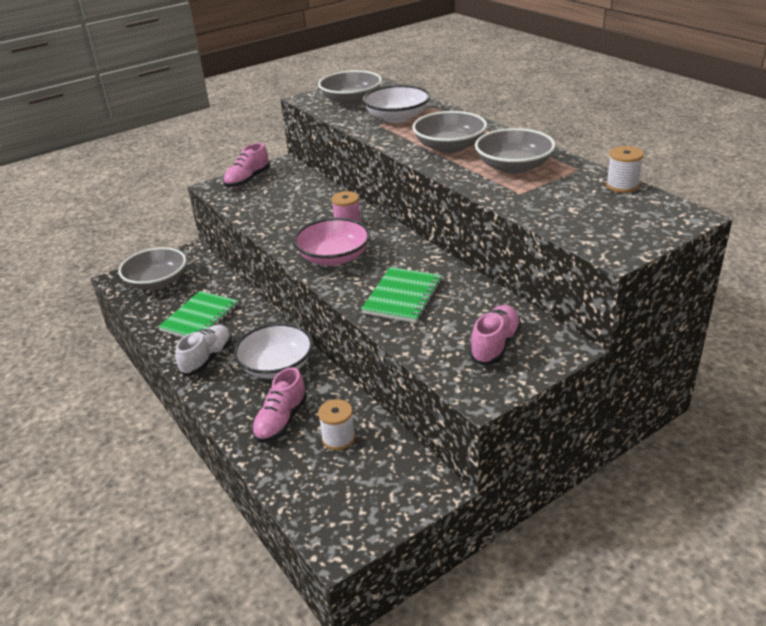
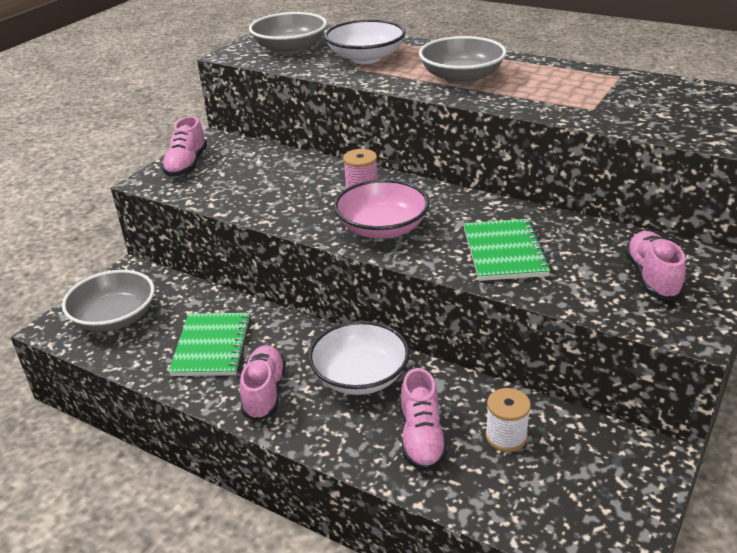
camera: 25 degrees left, 0 degrees up
white shoe [175,325,232,376] -> pink shoe [240,345,286,421]
grey bowl [475,128,555,174] -> none
white spool [606,146,644,193] -> none

